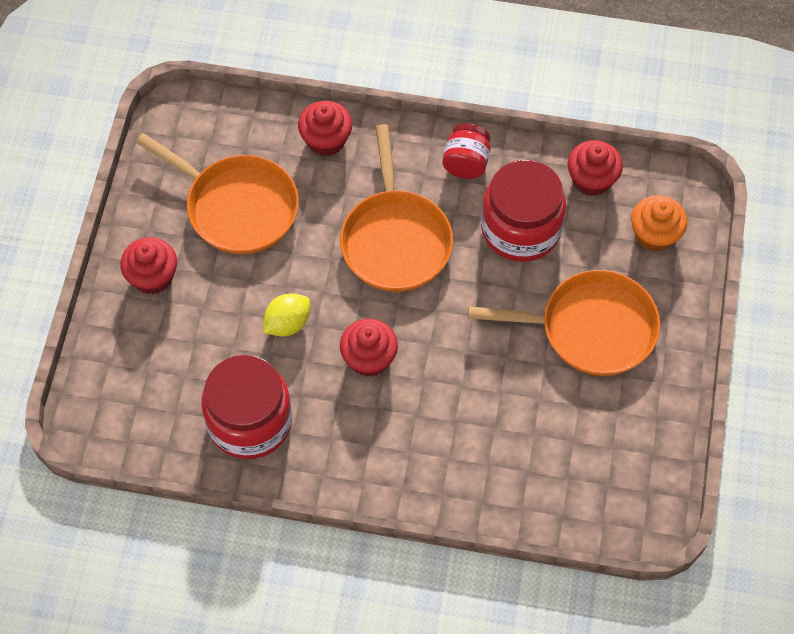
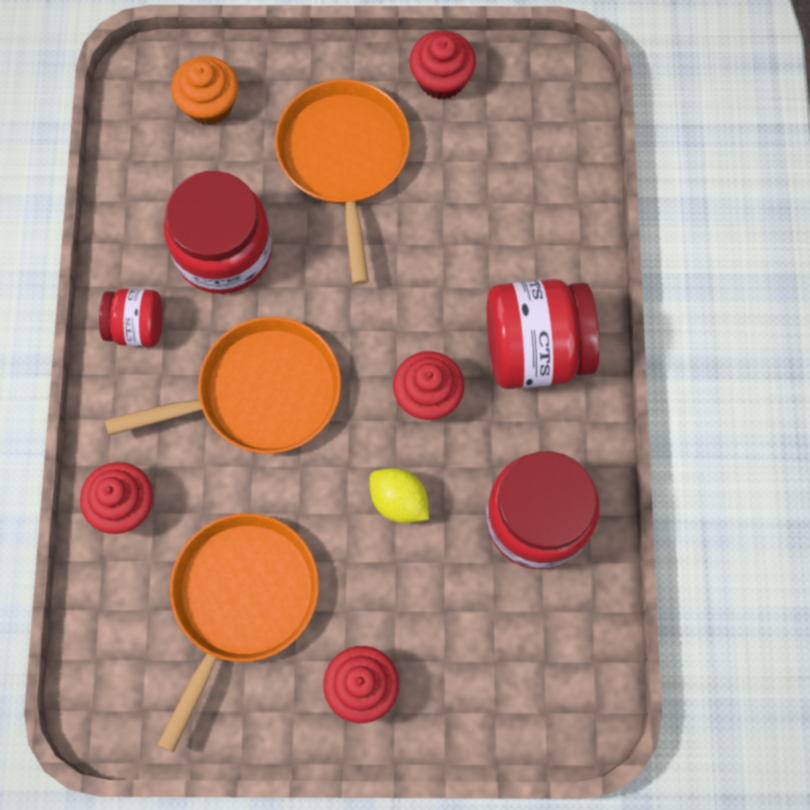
camera: 100 degrees left, 10 degrees up
red cupcake [568,140,623,196] -> red cupcake moved to [409,30,476,100]
none -> red jar [487,279,600,389]

